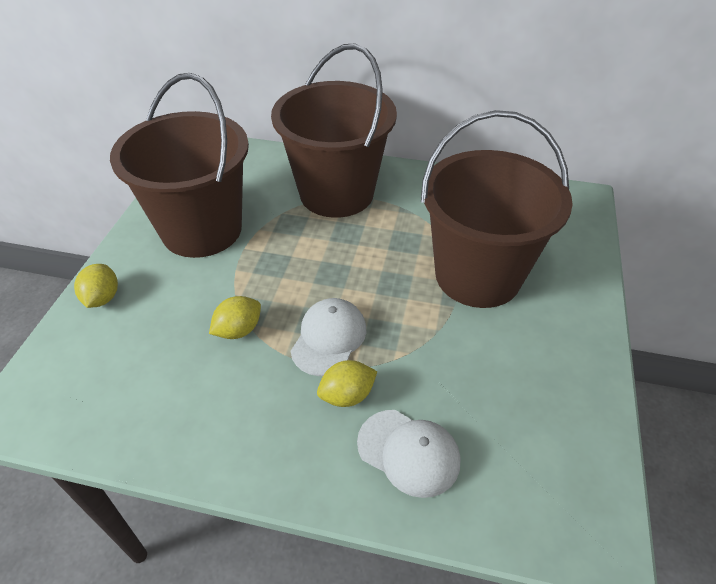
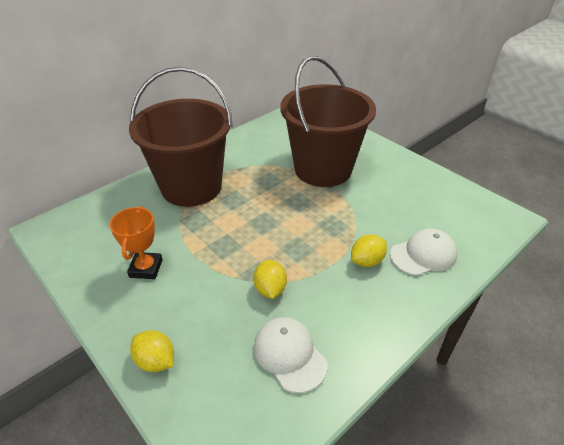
camera: 55 degrees left, 5 degrees down
brown bucket [110,73,249,258] -> orange trophy [110,206,163,279]
white cap [291,298,366,376] -> white cap moved to [254,317,328,393]
yellow lemon [317,360,378,407] -> yellow lemon turned 45 degrees clockwise [351,235,387,267]

